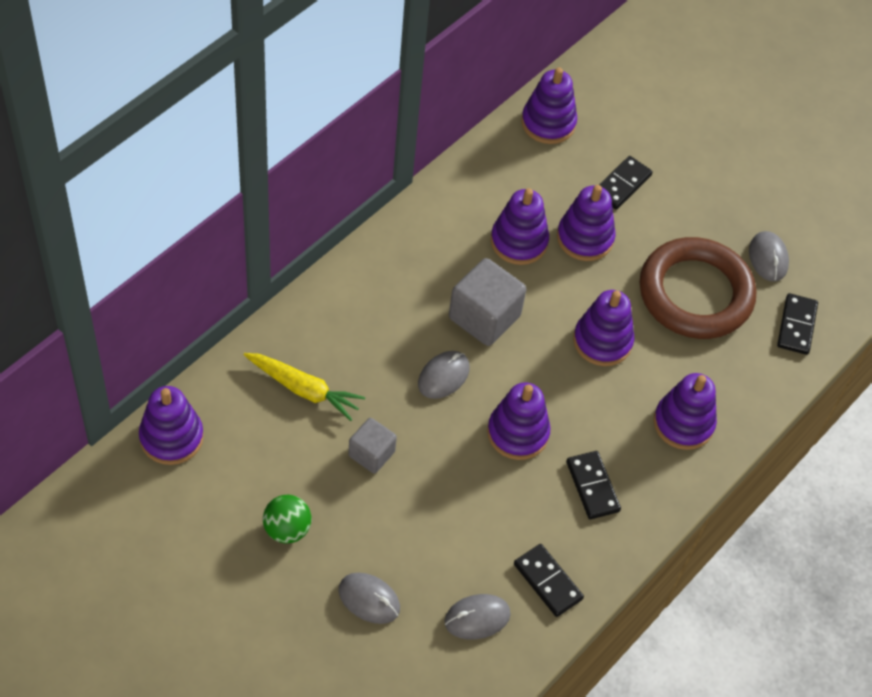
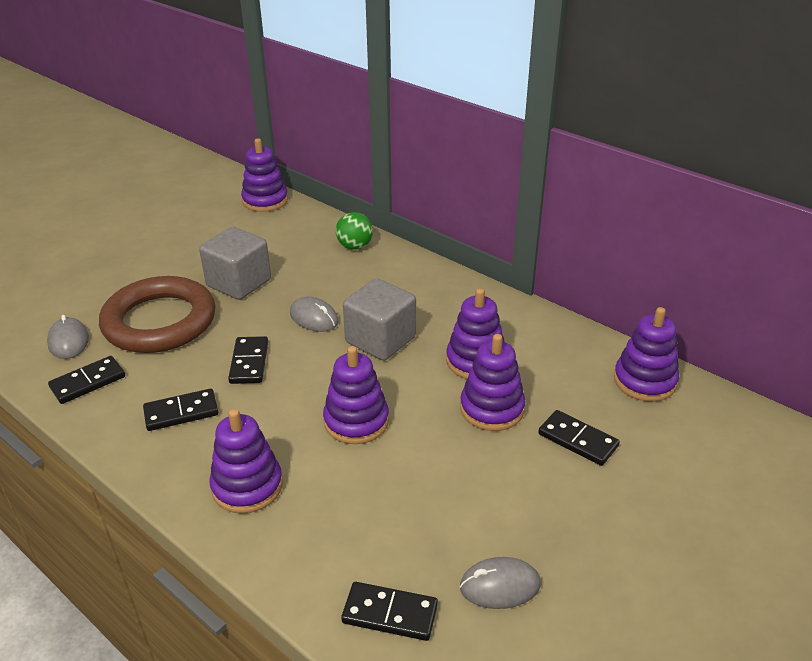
camera: 95 degrees right, 20 degrees down
yellow carrot [244,353,365,421] -> none
green ball [263,495,311,544] -> green ball moved to [336,212,373,250]
grey mouse [339,573,400,624] -> none
grey cube [348,418,397,474] -> grey cube [199,227,271,300], size x1.64
purple stacking toy [487,382,551,460] -> black domino [228,336,268,384]
brown ring [640,237,756,339] -> brown ring moved to [99,276,216,353]

